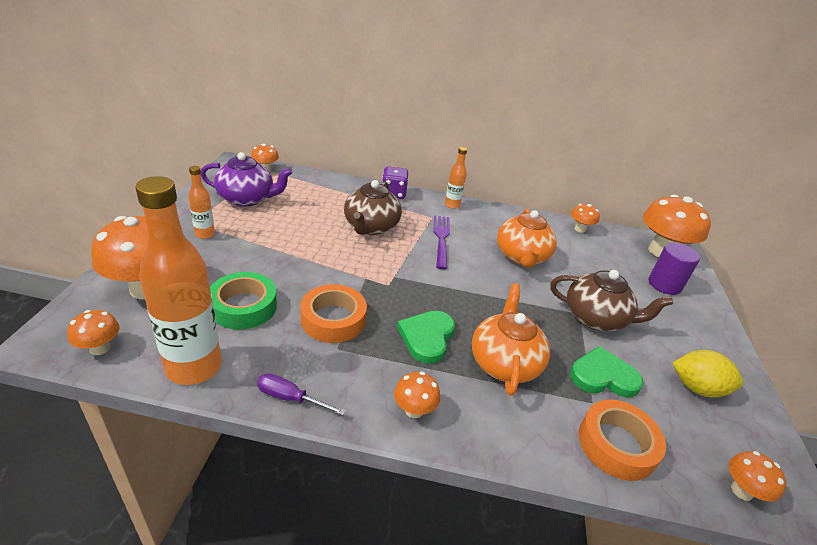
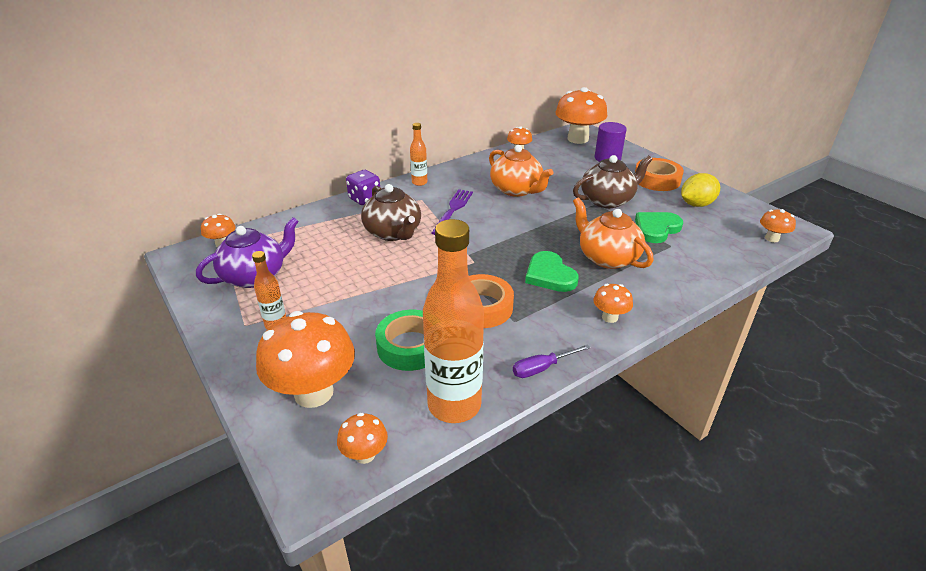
camera: 40 degrees left, 0 degrees up
purple fork [434,215,450,269] -> purple fork turned 60 degrees clockwise [432,189,473,235]
orange tape [579,400,666,481] -> orange tape moved to [635,158,684,191]

